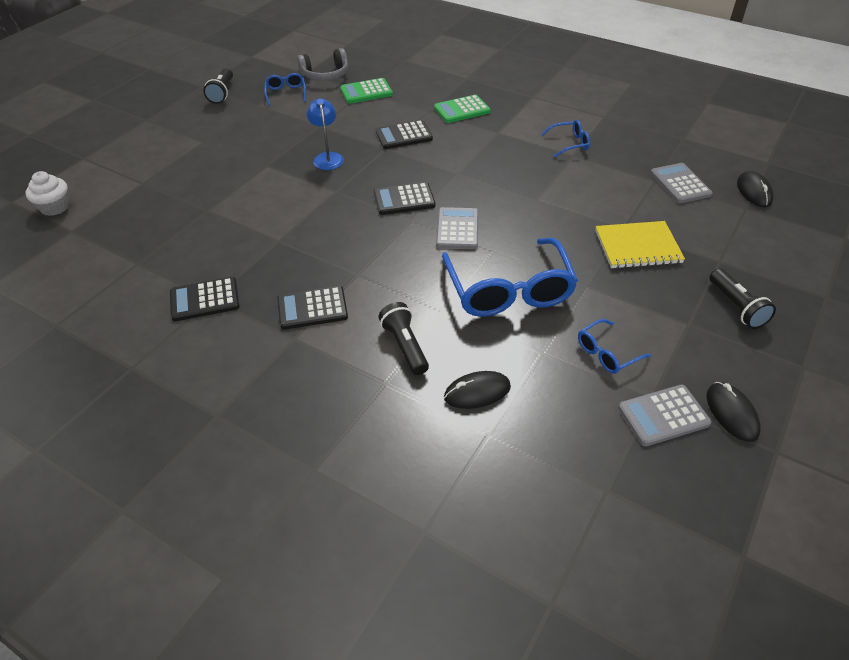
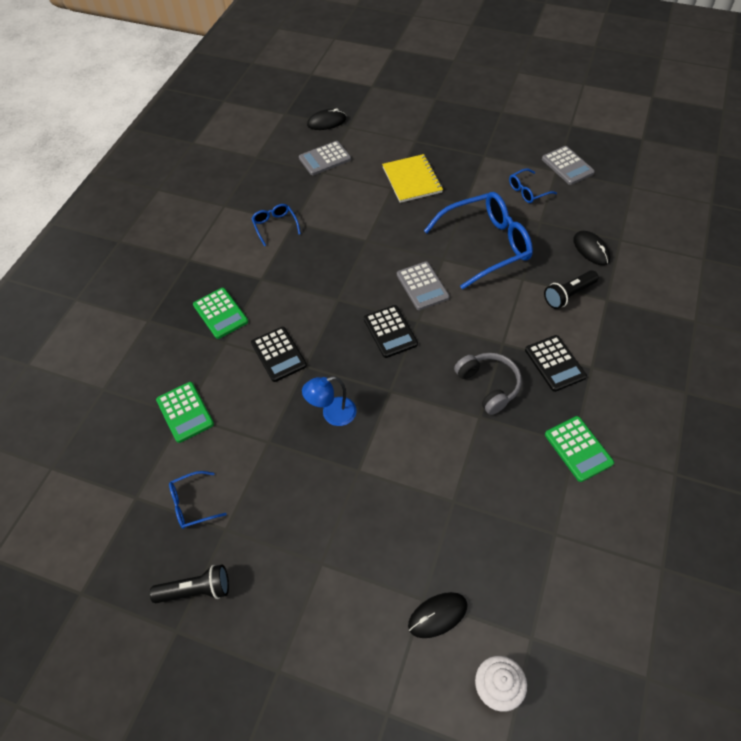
camera: 100 degrees left, 10 degrees up
black calculator [170,277,240,321] -> green calculator [545,416,614,482]
grey headphones [297,48,348,81] -> grey headphones moved to [454,353,521,415]
grey calculator [436,207,478,249] -> grey calculator turned 105 degrees counterclockwise [397,262,450,310]
blue glasses [578,319,651,374] -> blue glasses turned 105 degrees clockwise [509,169,557,203]
black mouse [706,382,761,442] -> black mouse moved to [408,592,468,638]
black flashlight [709,269,776,329] -> none

